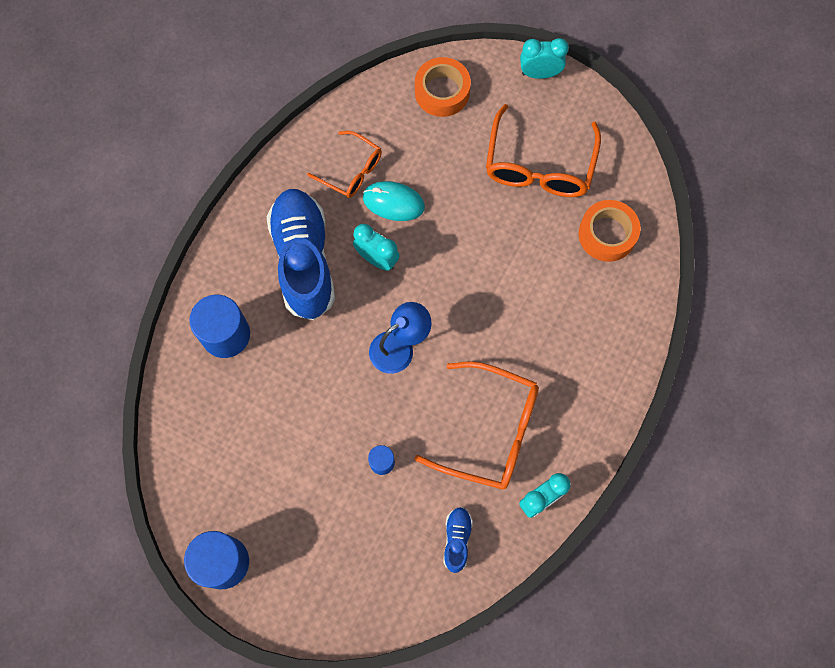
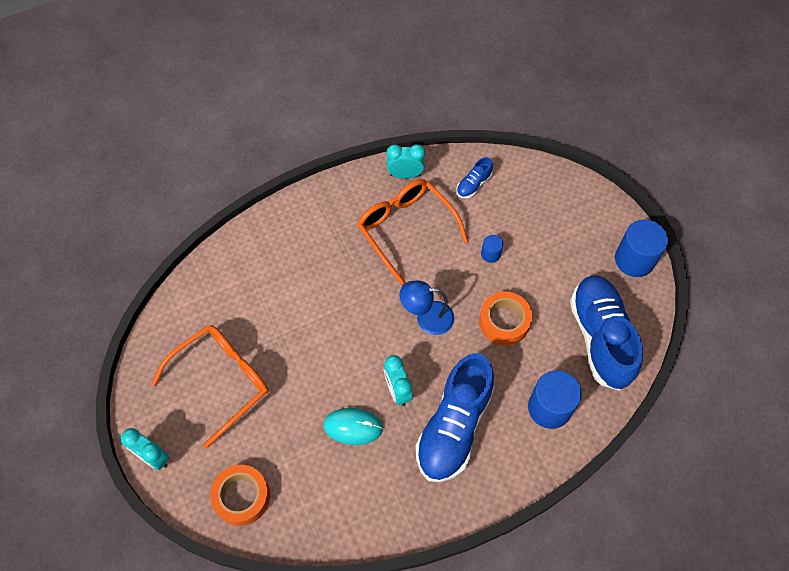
camera: 145 degrees left, 10 degrees down
orange glasses [307,131,382,198] -> none
turquoise mouse [363,181,425,221] -> turquoise mouse turned 45 degrees counterclockwise [323,408,383,445]
orange tape [578,200,641,262] -> orange tape moved to [479,291,532,346]
none -> blue shoe [570,275,643,390]

